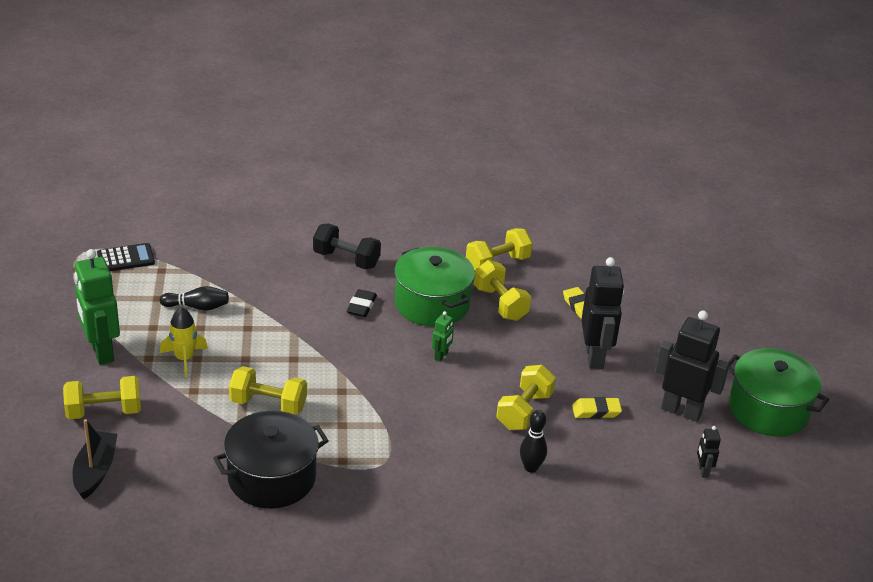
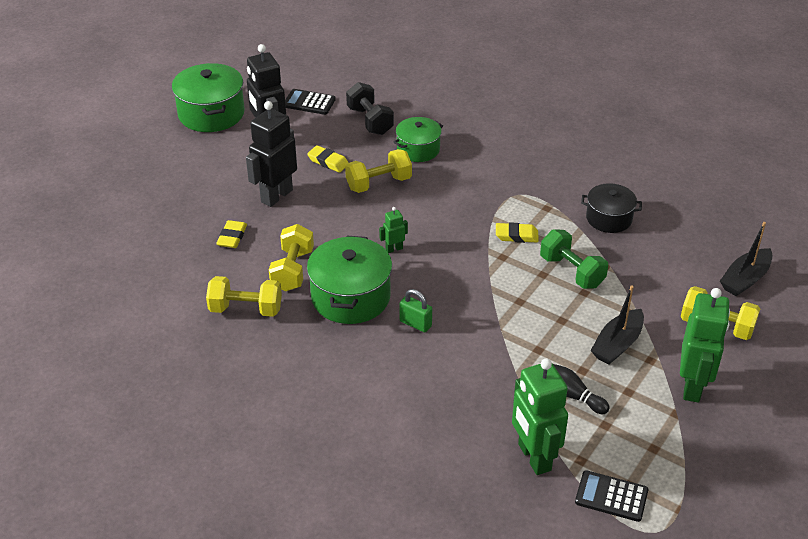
camera: 140 degrees left, 5 degrees up
yellow rocket [160,307,208,377] -> black boat [590,285,644,364]
black pot [213,411,329,509] -> black pot [581,183,642,233], size x0.63
yellow dumbbell [229,366,307,415] -> green dumbbell [540,229,608,289]
black dumbbell [313,224,381,269] -> black dumbbell moved to [346,82,394,135]
black eraser [346,289,377,317] -> green padlock [399,289,432,332]
black bowling pin [520,410,547,473] -> green pot [394,117,443,162]
black robot [697,426,721,478] -> black calculator [285,89,336,115]
none -> yellow eraser [496,222,539,243]
none -> green robot [512,359,568,475]

